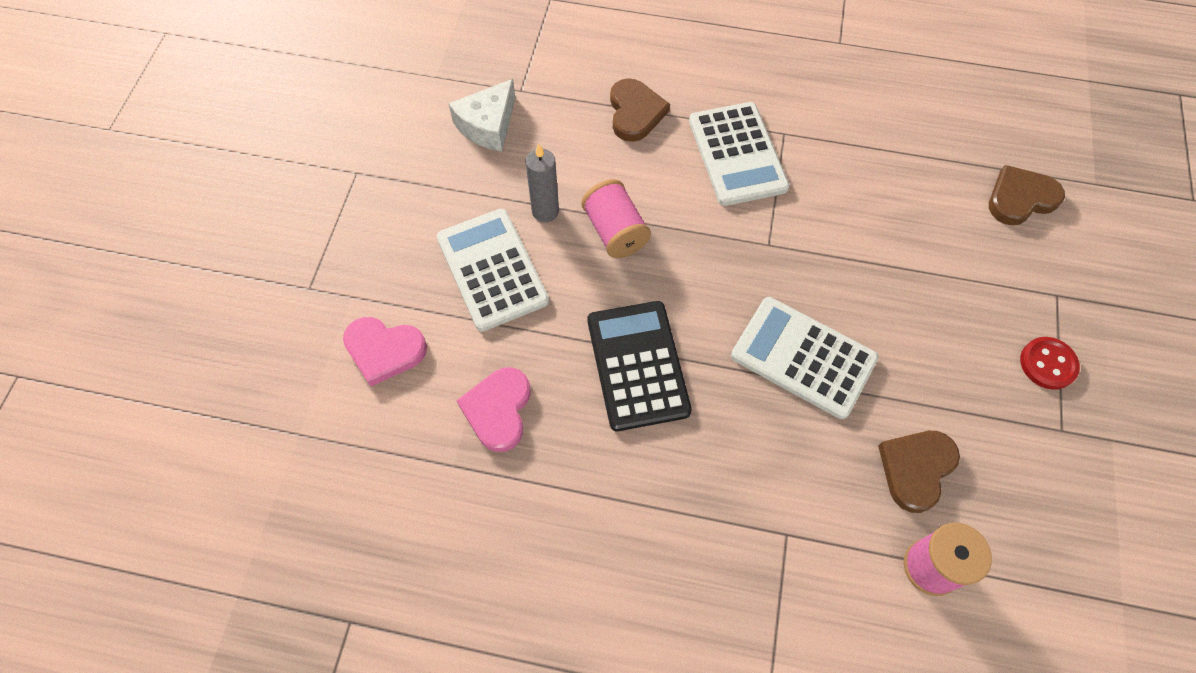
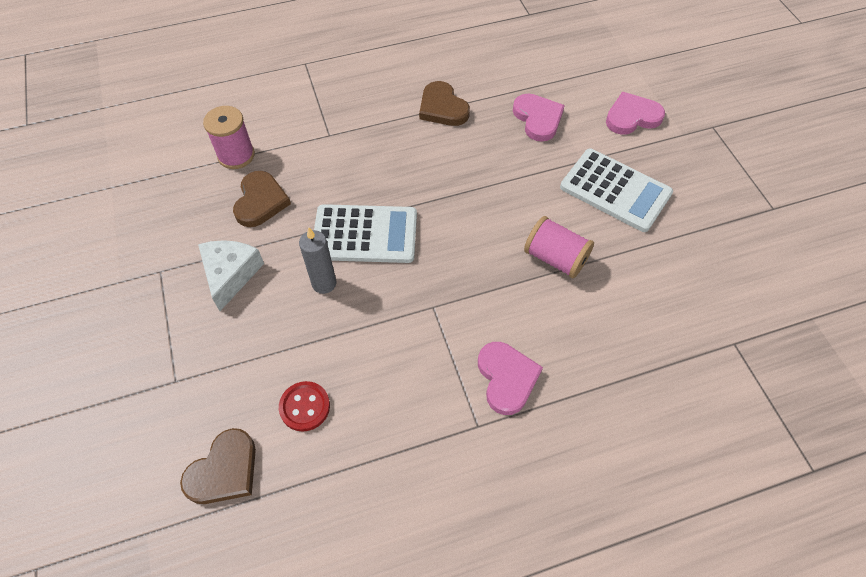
camera: 150 degrees right, 5 degrees down
white cheese [448,79,515,152] -> white cheese moved to [198,240,264,311]
grey candle [526,144,559,222] -> grey candle moved to [299,227,336,294]
black calculator [588,301,692,431] -> none
brown heart [610,78,670,142] -> brown heart moved to [419,81,470,126]
white calculator [689,102,789,206] -> pink heart [478,342,543,415]
red button [1020,337,1080,390] -> red button moved to [279,381,330,432]

